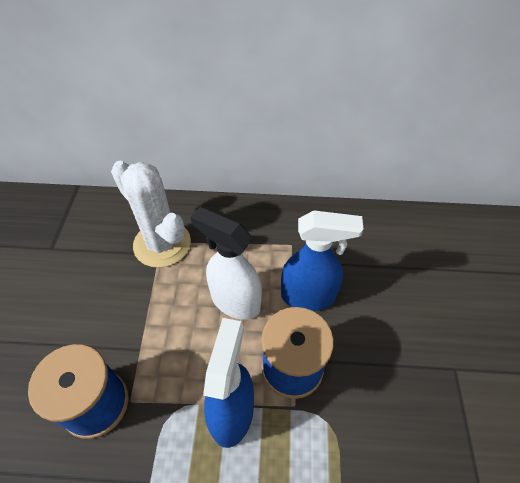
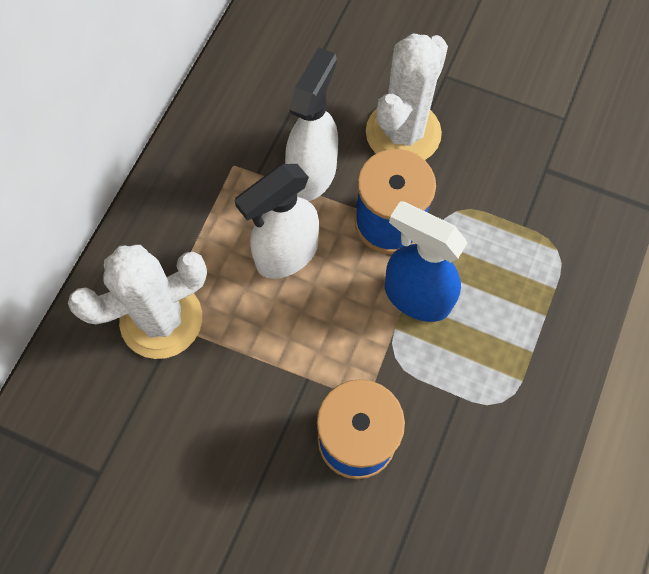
camera: 70 degrees left, 15 degrees up
blue spray bottle [281,210,363,311] -> white spray bottle [285,47,338,201]
none -> white cactus [366,34,448,160]

